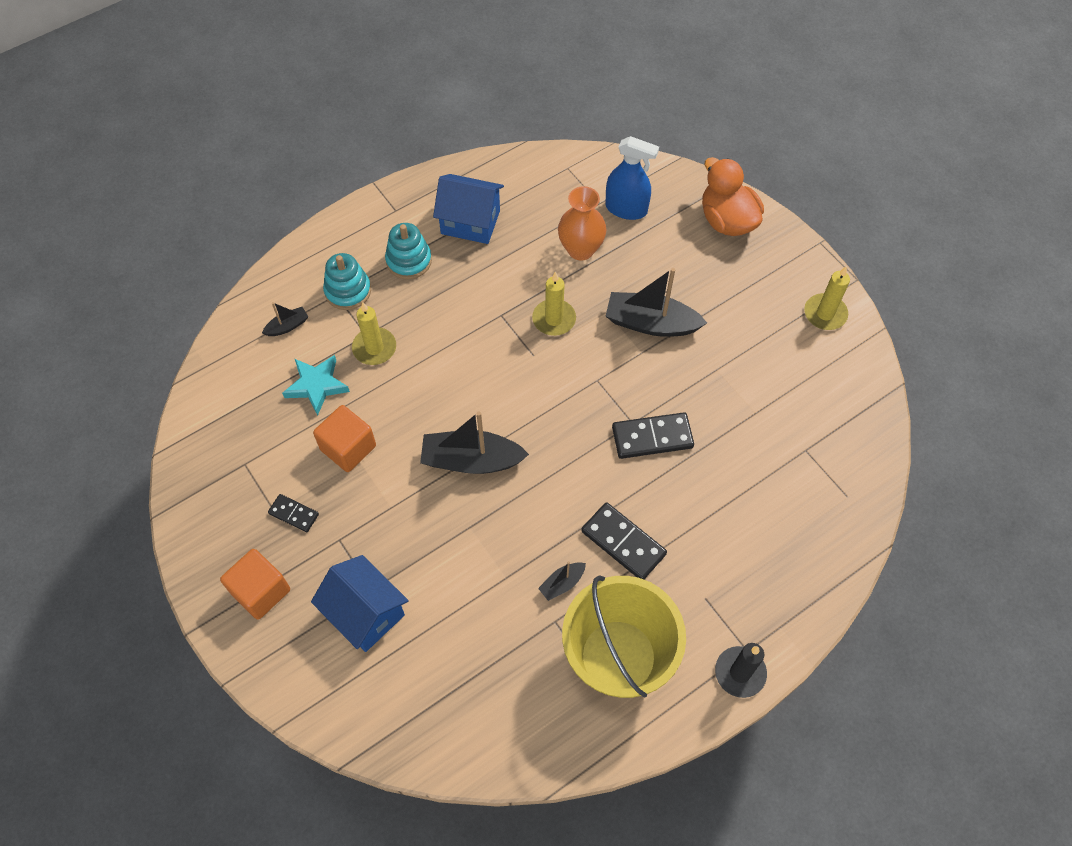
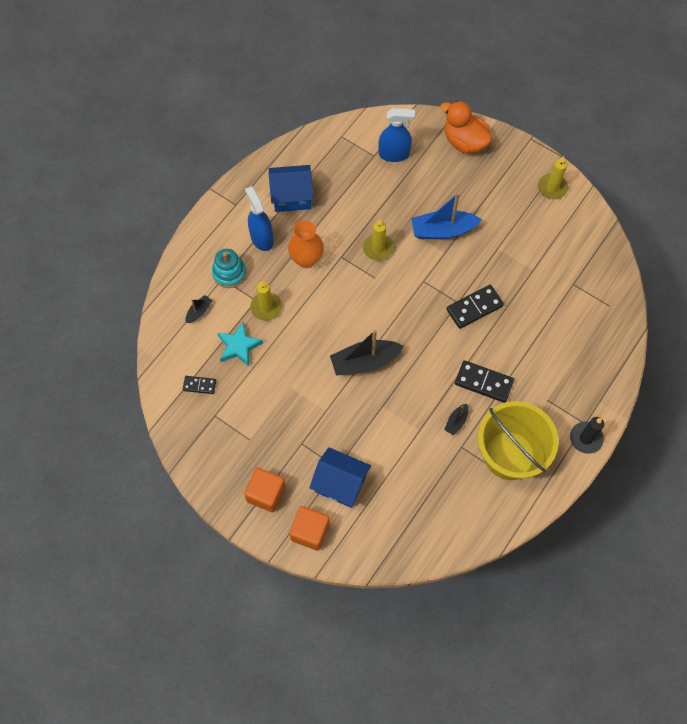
camera: 20 degrees left, 5 degrees up
black domino [268,494,319,532] -> black domino moved to [183,376,216,394]
orange cube [313,405,376,472] -> orange cube moved to [289,506,330,551]
turquoise stacking toy [385,223,432,279] -> blue spray bottle [245,186,274,251]
orange vase [558,186,606,261] -> orange vase moved to [288,220,324,268]
black boat [606,268,707,337] -> blue boat [411,193,482,239]

